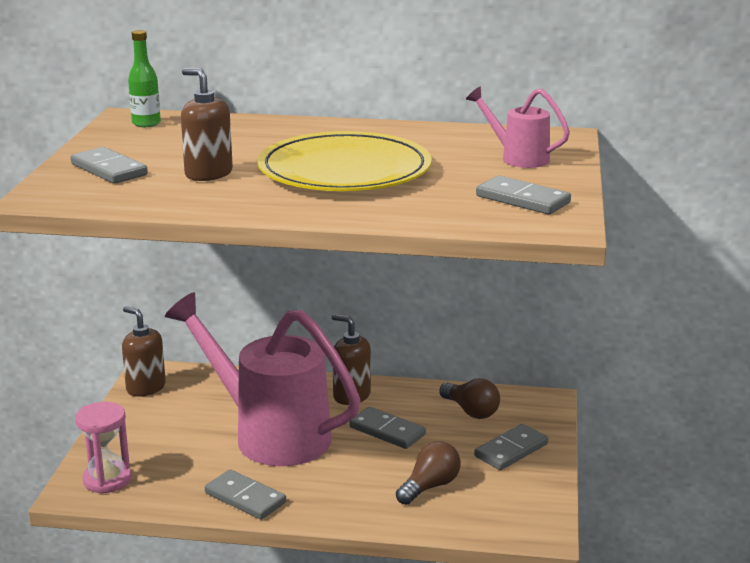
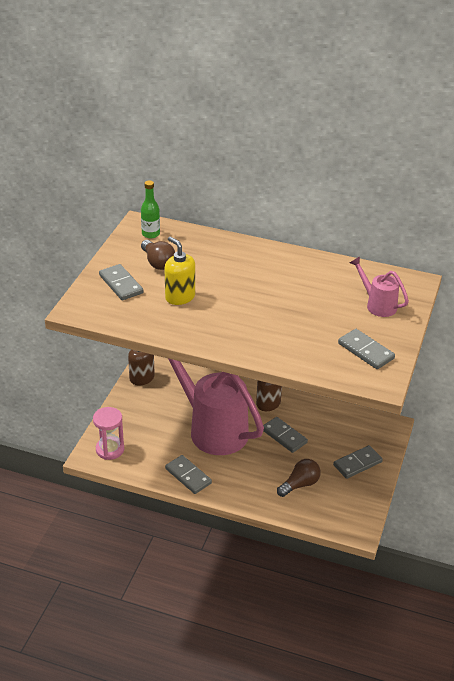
camera: 10 degrees right, 15 degrees up
brown soap dispenser [181,68,233,181] -> yellow soap dispenser [164,237,195,305]
yellow plate [258,131,432,191] -> none
brown light bulb [439,378,500,419] -> brown light bulb moved to [141,240,175,270]

